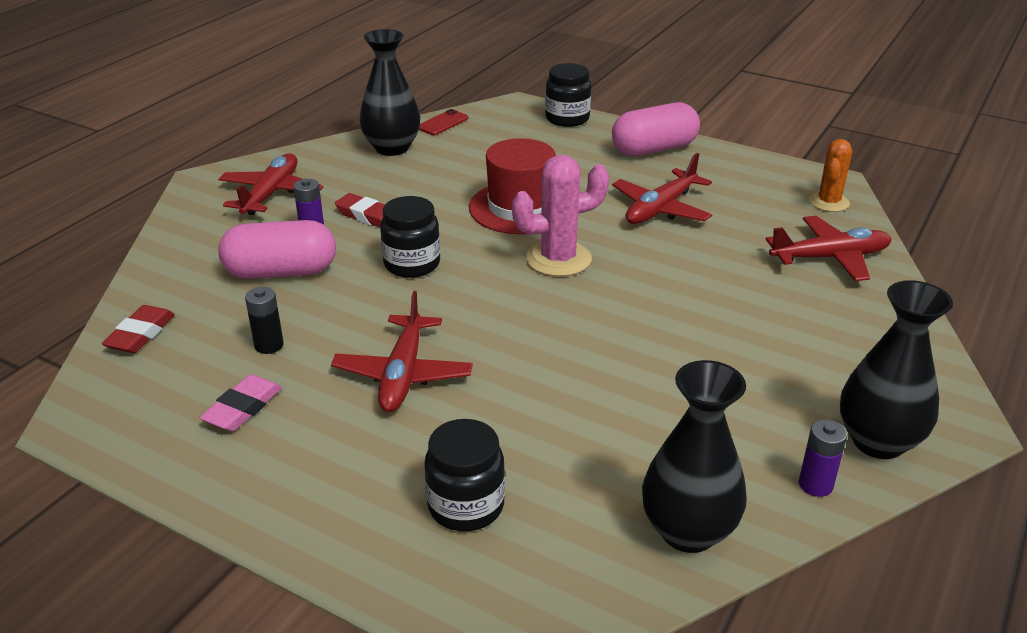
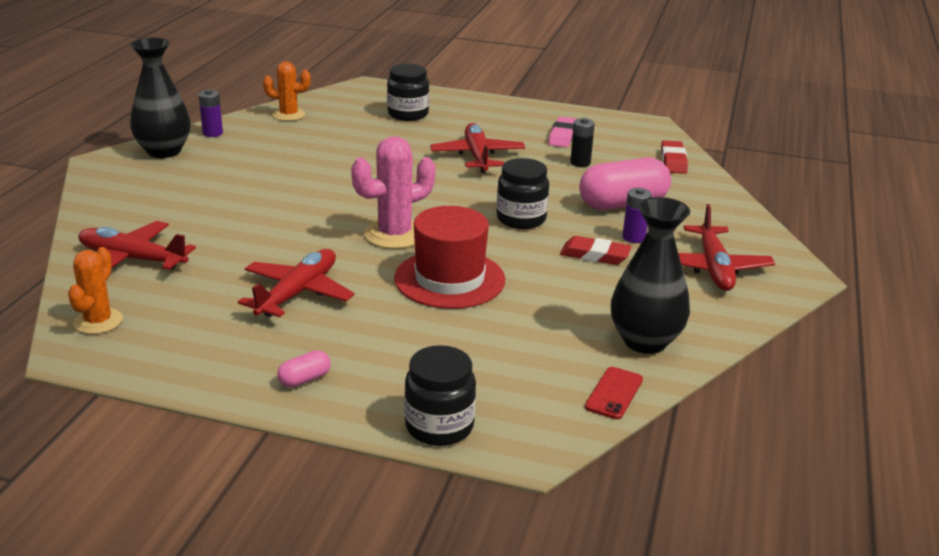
camera: 165 degrees right, 5 degrees down
pink capsule [612,102,700,156] -> pink capsule [277,350,331,388], size x0.44
black vase [642,360,747,553] -> orange cactus [263,61,311,121]
red plane [765,216,892,281] -> red plane turned 45 degrees clockwise [78,221,196,270]

